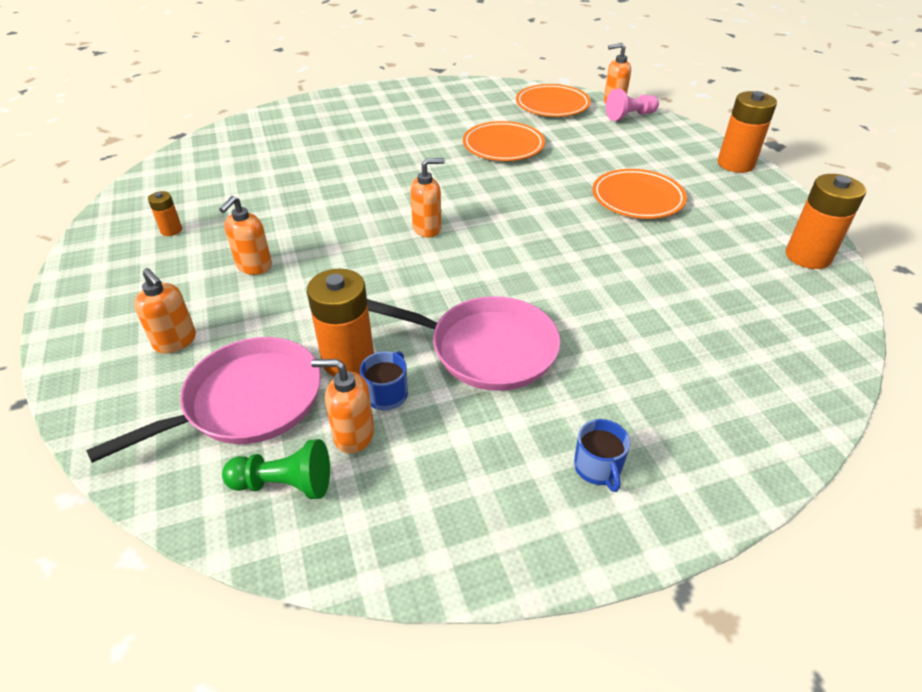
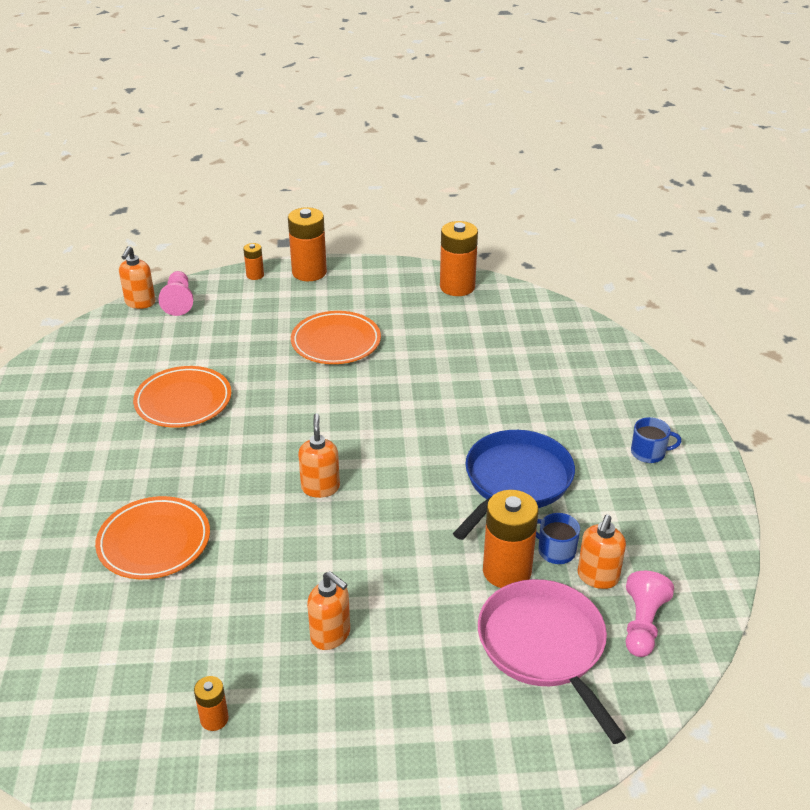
camera: 75 degrees left, 5 degrees down
orange soap dispenser [134,268,196,354] -> none
green pawn [222,439,330,499] -> pink pawn [626,571,674,657]
pink pan [367,296,560,391] -> blue pan [453,430,575,540]
orange plate [516,84,591,117] -> orange plate moved to [95,496,210,579]
none -> orange battery [243,243,264,280]

